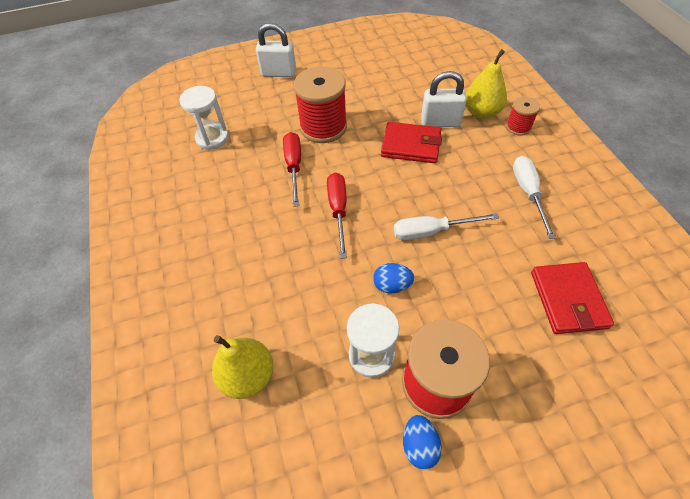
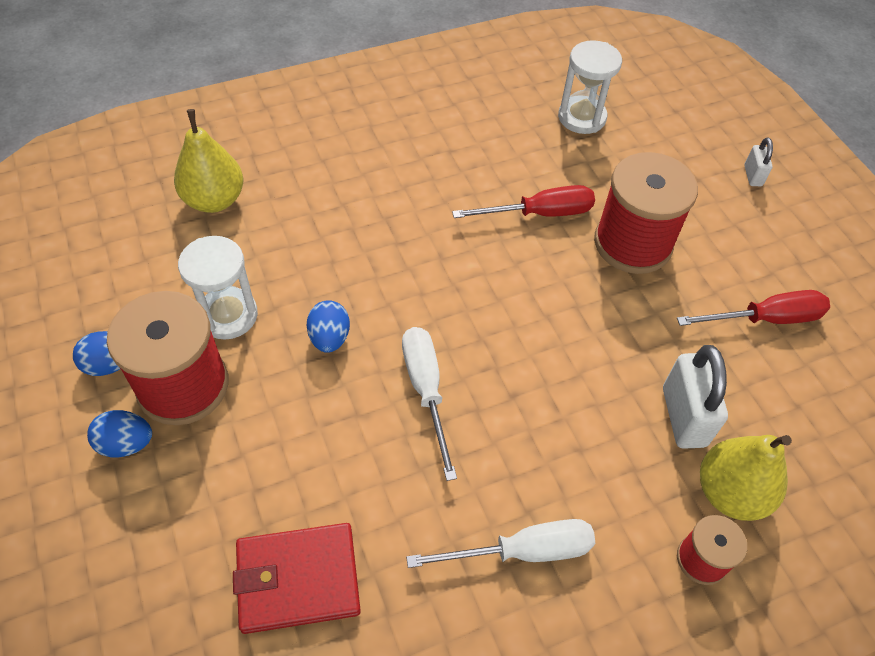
camera: 80 degrees right, 0 degrees up
white padlock [256,23,296,77] -> white padlock [744,138,773,186], size x0.52
red screwdriver [327,173,347,259] -> red screwdriver moved to [677,290,830,326]
red wallet [381,122,442,163] -> none
none -> blue egg [87,410,152,458]

